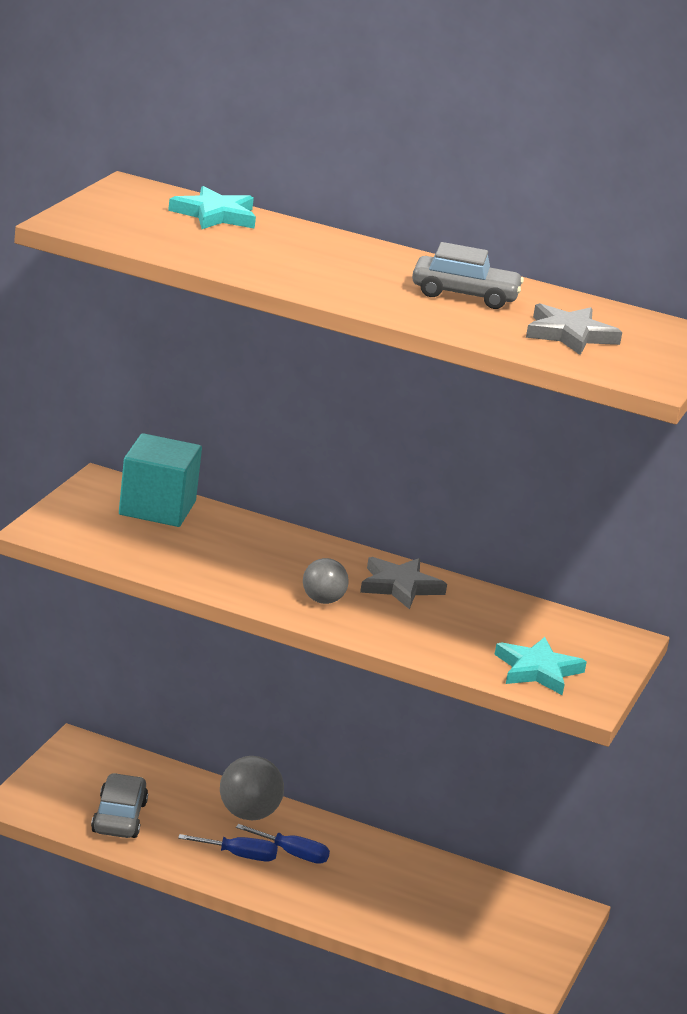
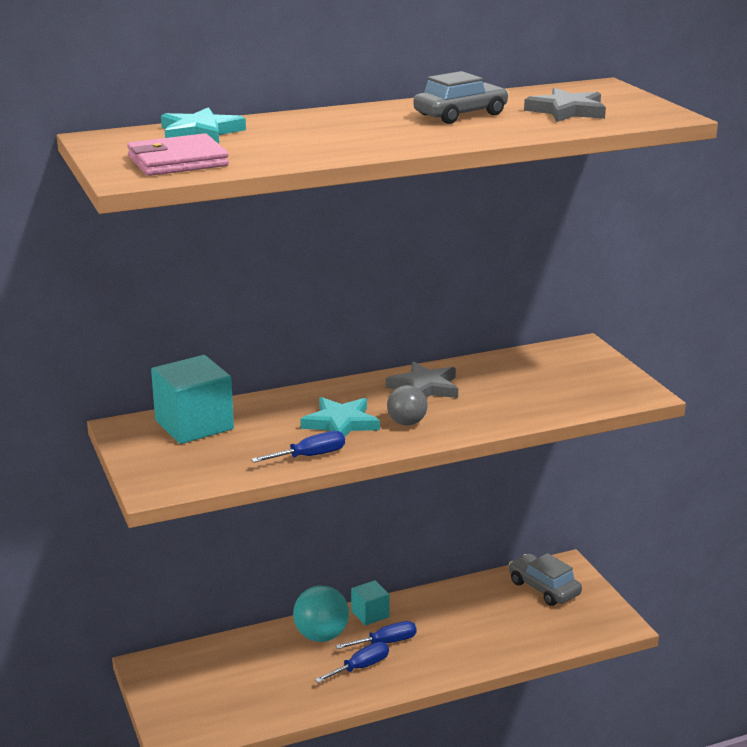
camera: 40 degrees left, 0 degrees up
grey car [91,773,148,838] -> grey car moved to [509,553,582,606]
grey ball [220,756,284,820] -> turquoise ball [293,586,349,642]
turquoise star [494,637,587,695] -> turquoise star moved to [300,397,380,437]
none -> pink wallet [127,133,229,176]
none -> blue screwdriver [251,431,345,463]
none -> turquoise cube [351,580,390,626]

